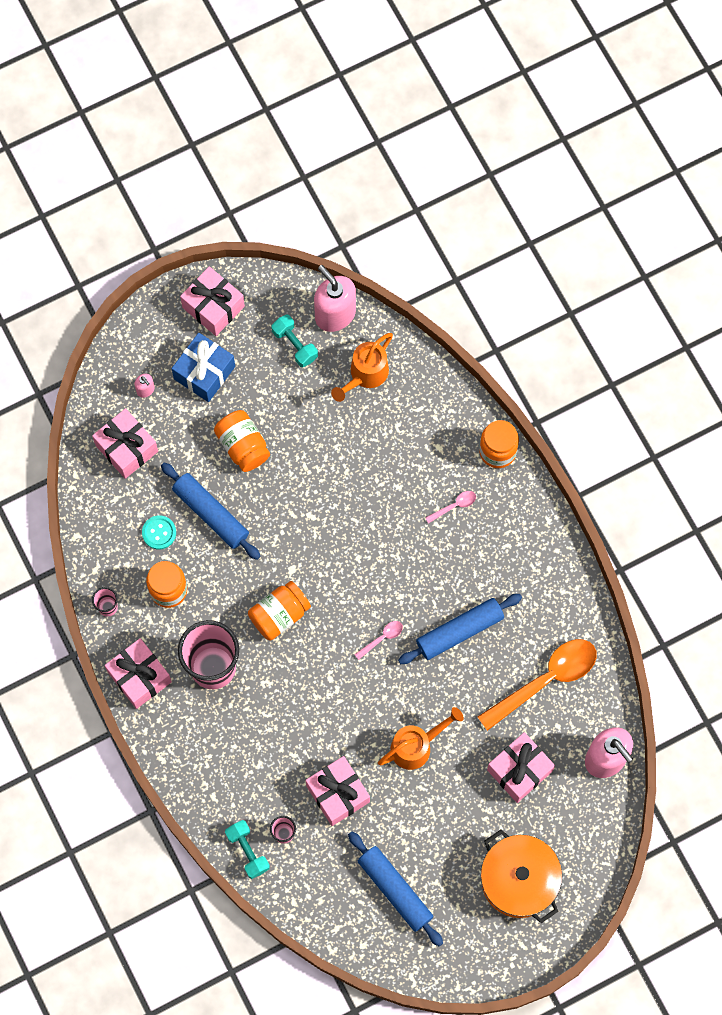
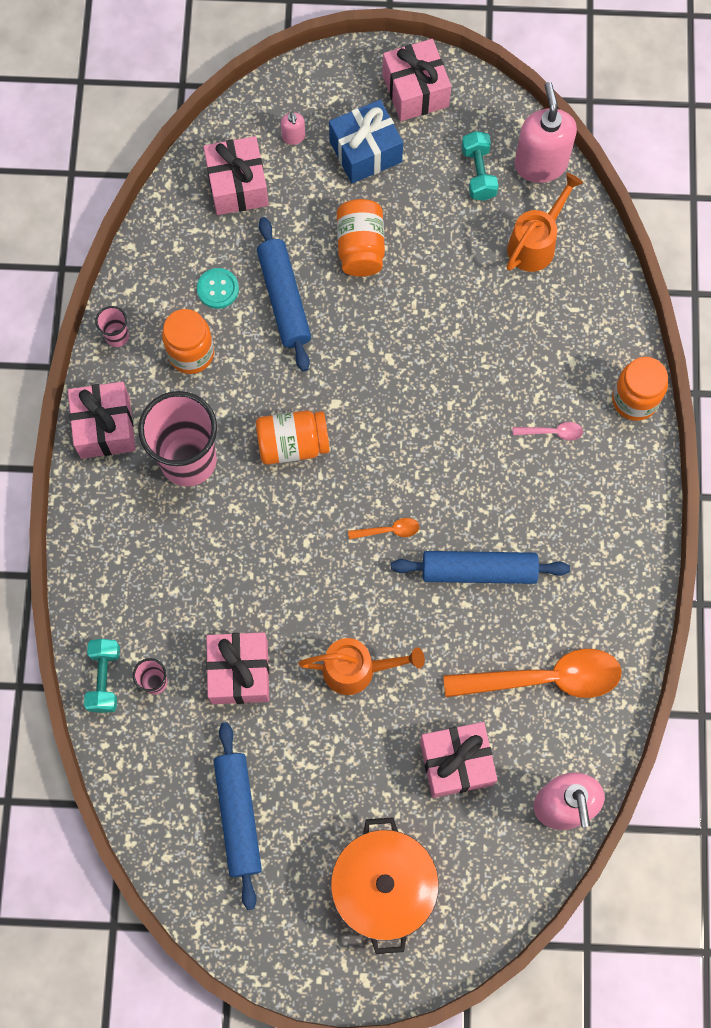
camera: 30 degrees right, 0 degrees up
orange watering can [331,333,393,402] -> orange watering can turned 150 degrees clockwise [507,173,583,272]
pink spoon [354,621,403,660] -> orange spoon [348,518,420,539]

